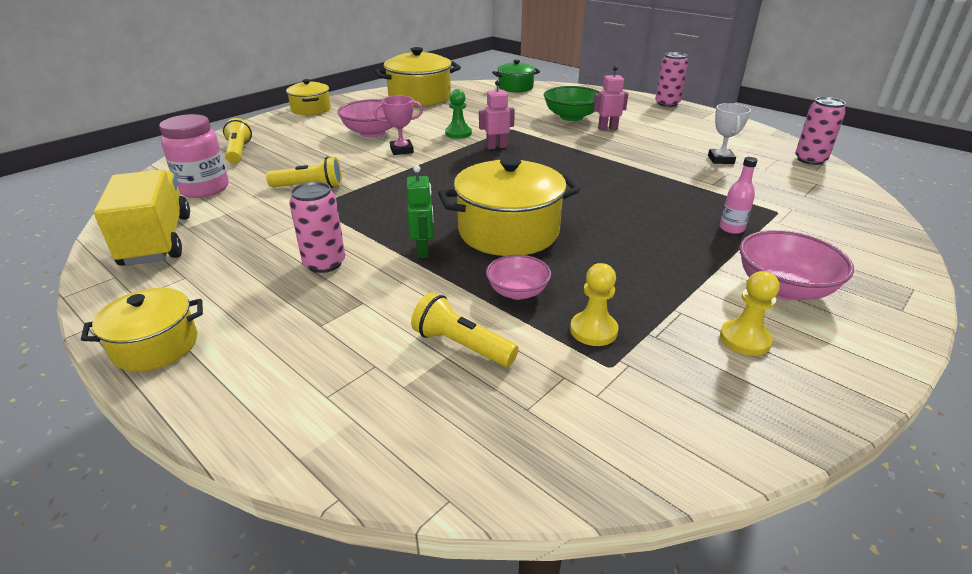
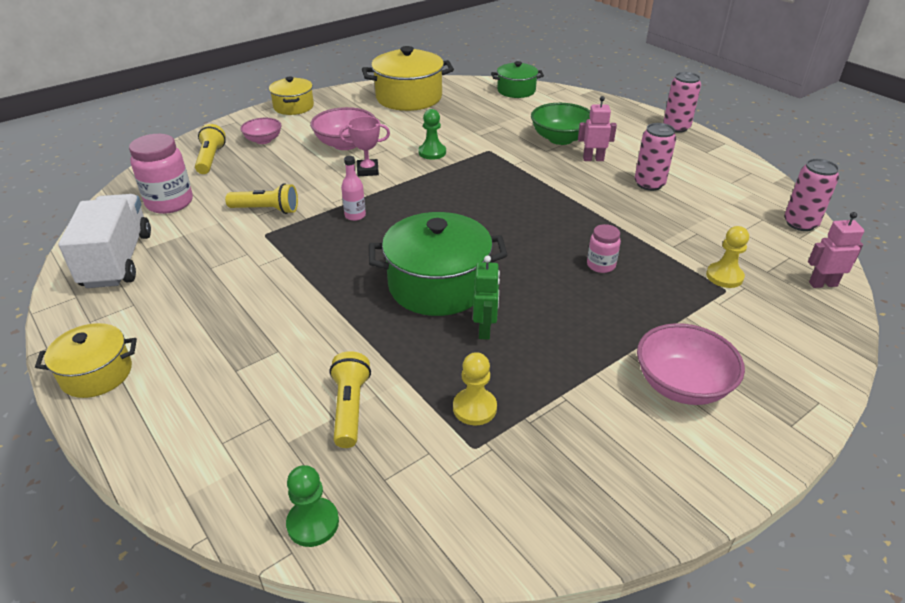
camera: 10 degrees right, 5 degrees up
yellow truck [94,169,190,266] -> white truck [58,194,151,288]
pink can [289,182,345,273] -> pink can moved to [634,123,676,191]
green robot [407,165,434,258] -> green robot moved to [473,255,500,340]
yellow flashlight [411,292,519,367] -> yellow flashlight turned 45 degrees clockwise [330,351,371,448]
yellow pot [438,157,581,256] -> green pot [369,212,507,316]
pink robot [479,80,515,149] -> pink robot moved to [808,212,864,288]
pink bowl [486,255,551,300] -> pink bowl moved to [240,118,282,144]
white trophy [708,103,751,164] -> none
pink bottle [720,157,758,234] -> pink bottle moved to [341,156,366,221]
yellow pawn [720,271,780,356] -> yellow pawn moved to [706,226,749,288]
none -> green pawn [286,465,339,547]
none -> pink jar [587,224,621,273]

